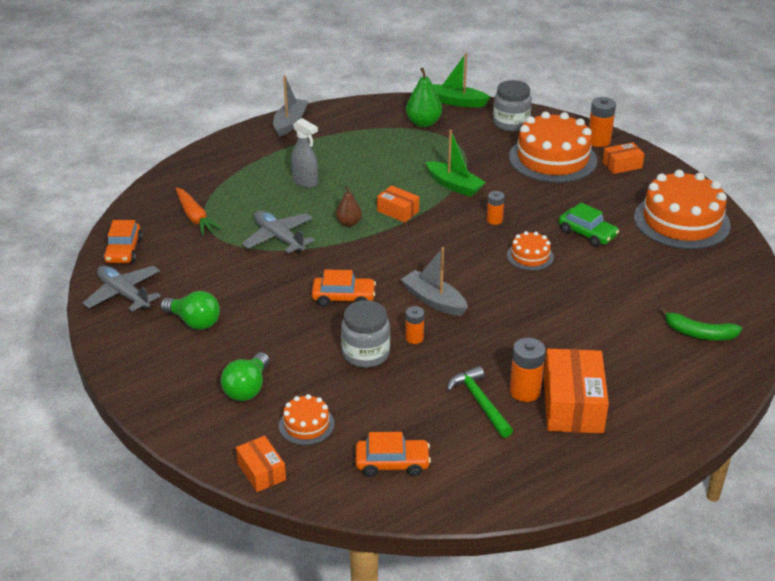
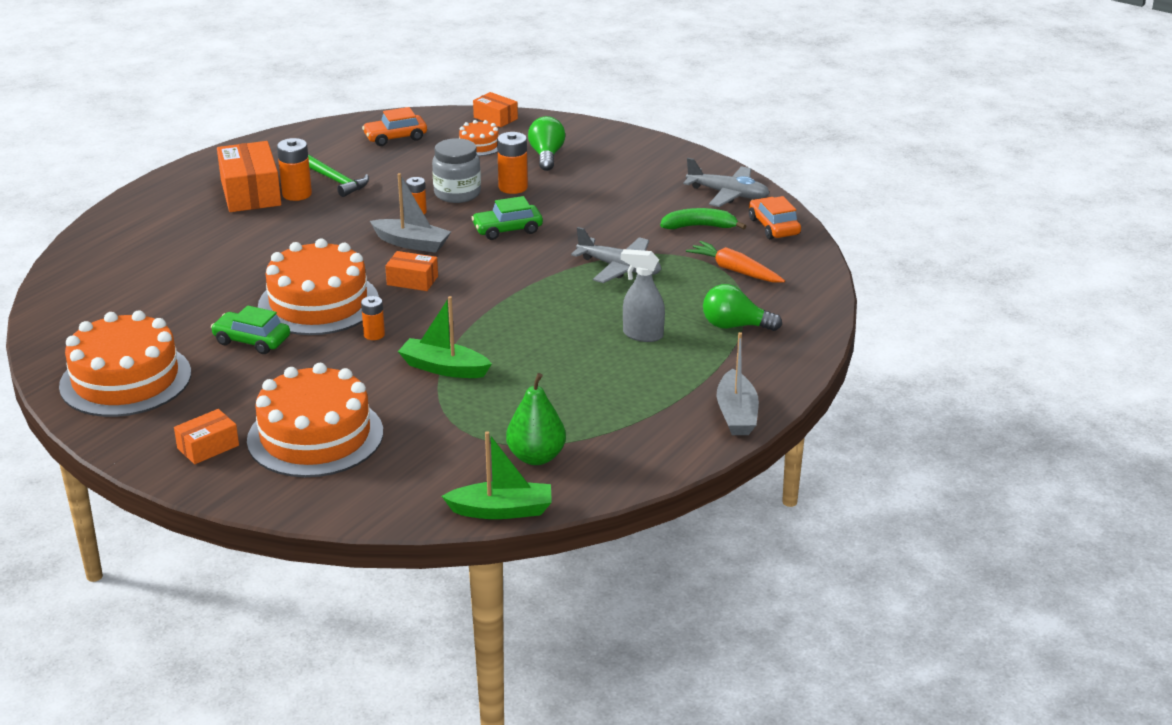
camera: 160 degrees right, 5 degrees down
green light bulb [161,291,220,330] -> green light bulb moved to [703,284,782,331]
orange car [312,270,376,307] -> green car [471,196,543,240]
brown pear [336,186,362,227] -> none
orange box [377,185,419,223] -> orange box moved to [385,251,438,291]
grey jar [493,80,532,132] -> none
orange cake [507,231,554,271] -> orange cake [258,238,379,335], size x2.11
orange battery [589,97,616,147] -> orange battery moved to [497,132,528,194]
green banana [659,307,742,341] -> green banana moved to [660,208,746,229]

